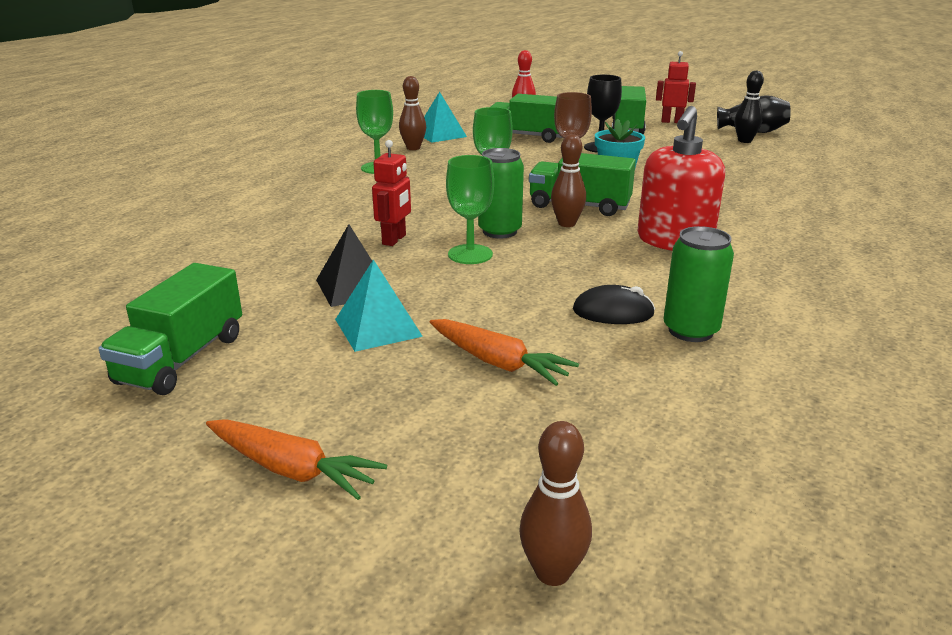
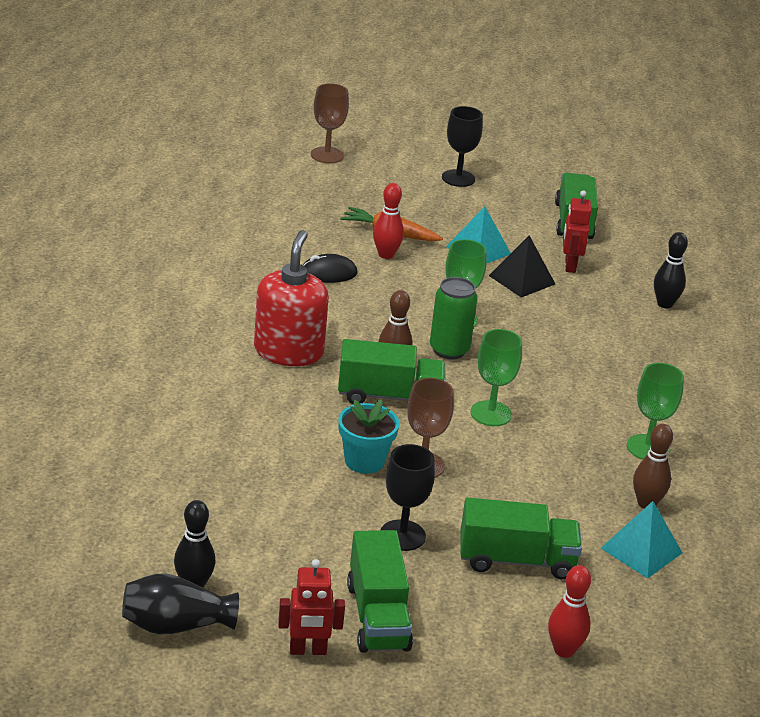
camera: 160 degrees right, 5 degrees up
orange carrot [206,419,387,500] -> black goblet [442,106,483,187]
red robot [372,140,411,246] -> red robot moved to [563,191,591,273]
brown bowling pin [519,421,592,586] -> brown goblet [311,83,349,163]
green can [663,226,734,342] -> none
none -> red bowling pin [373,183,404,259]
none -> black bowling pin [654,232,688,308]

